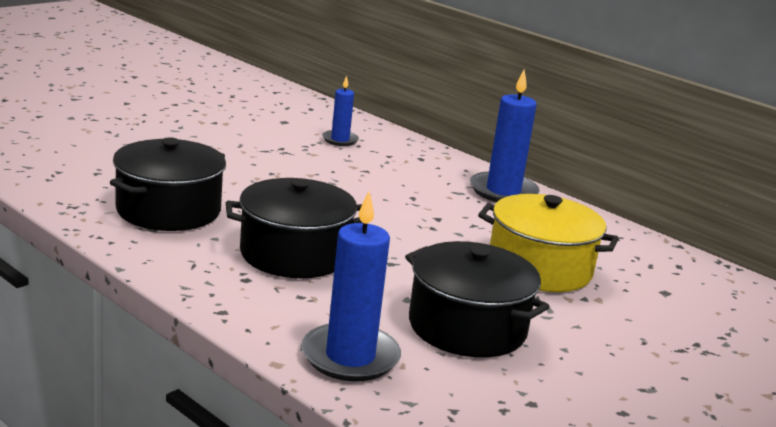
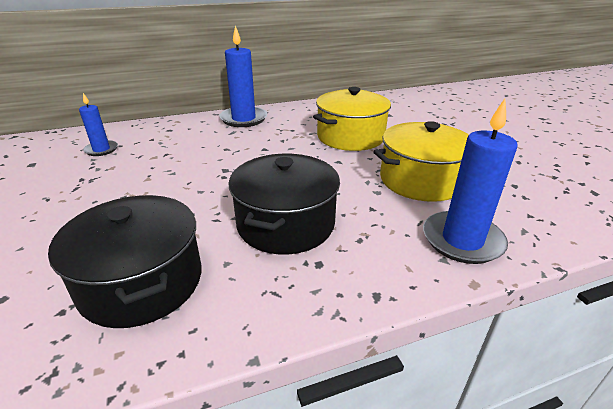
camera: 60 degrees left, 10 degrees up
black pot [405,241,550,358] -> yellow pot [373,121,469,202]

